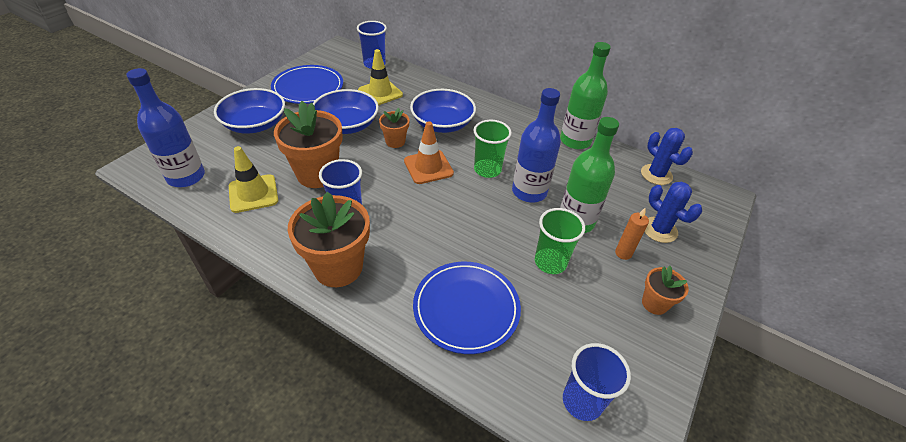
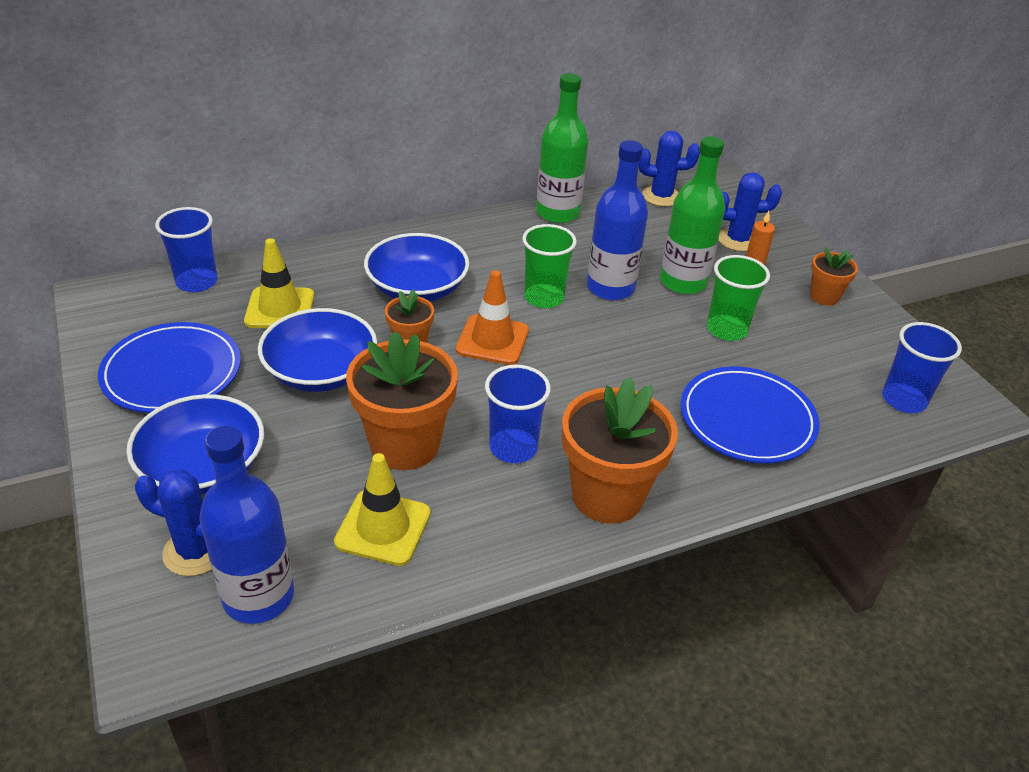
camera: 55 degrees left, 5 degrees down
none -> blue cactus [135,470,212,576]

